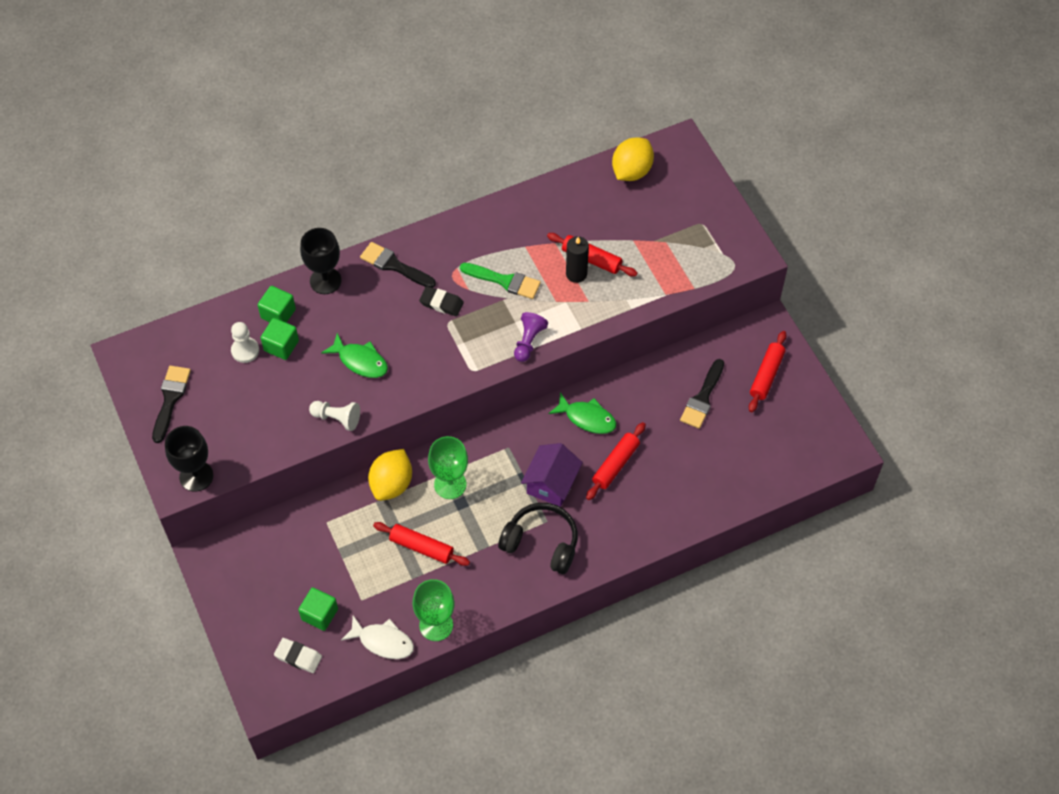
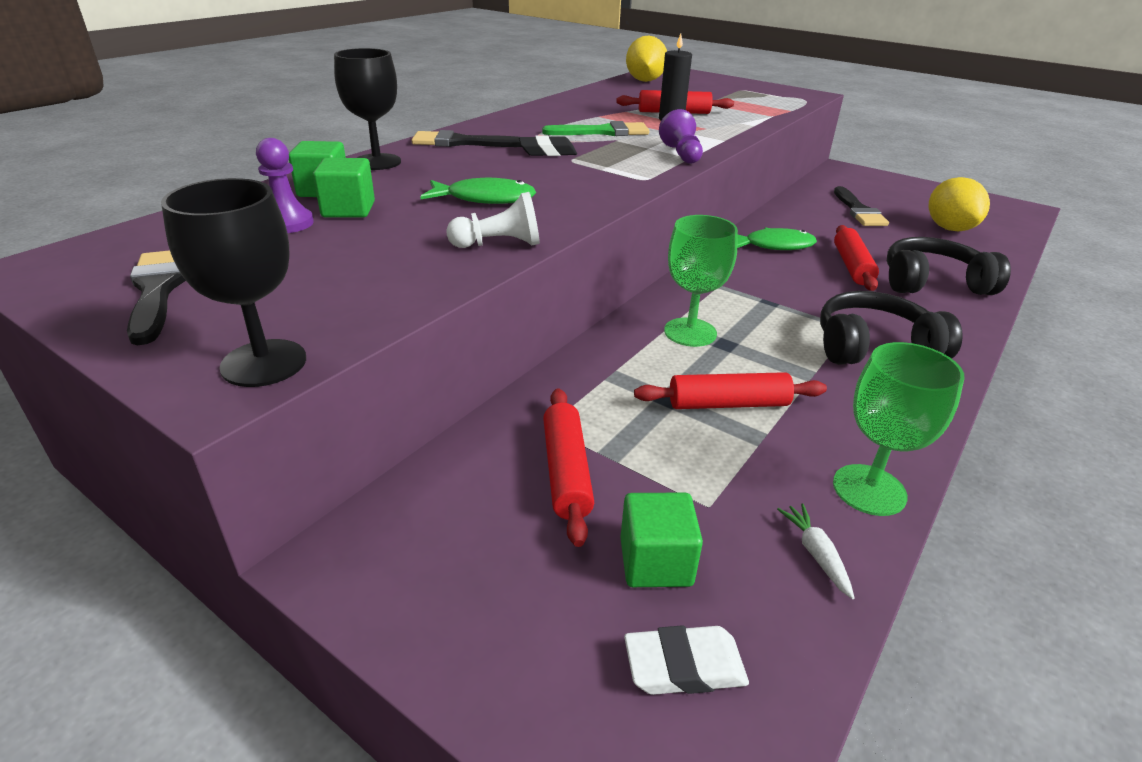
camera: 30 degrees left, 25 degrees down
white pawn [231,322,259,363] -> purple pawn [256,138,314,233]
white fish [341,615,414,659] -> white carrot [777,503,854,599]
yellow lemon [368,449,412,501] -> yellow lemon moved to [929,177,990,231]
purple house [521,443,583,507] -> none
red rolling pin [749,331,786,412] -> red rolling pin moved to [543,388,594,547]
none -> black headphones [887,237,1011,295]

